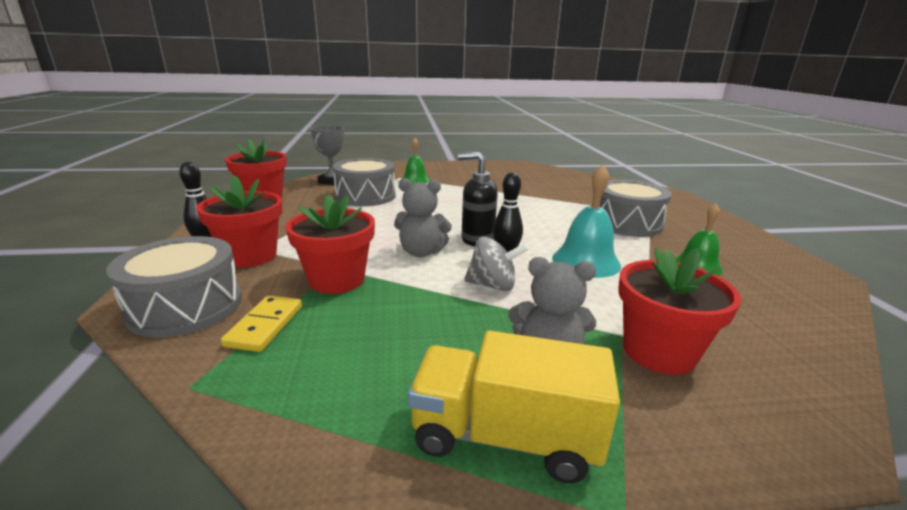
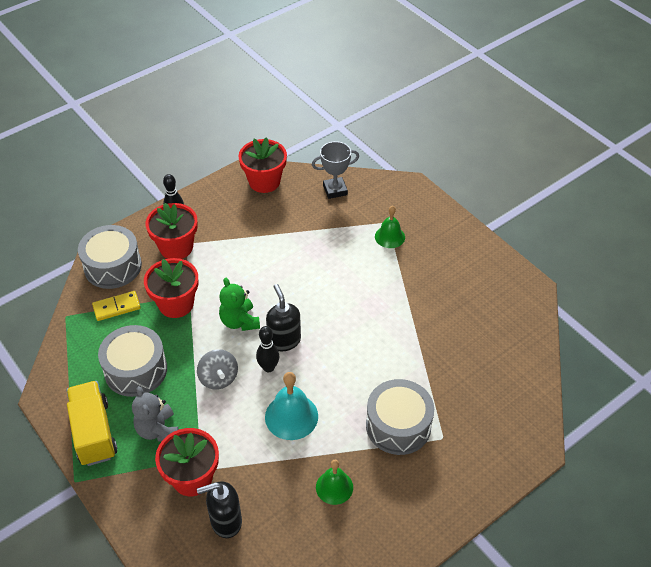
camera: 60 degrees right, 25 degrees up
grey drum [333,158,396,206] -> grey drum moved to [98,325,167,397]
grey teddy bear [394,178,452,257] -> green teddy bear [219,278,260,331]
none -> black soap dispenser [197,481,242,538]

